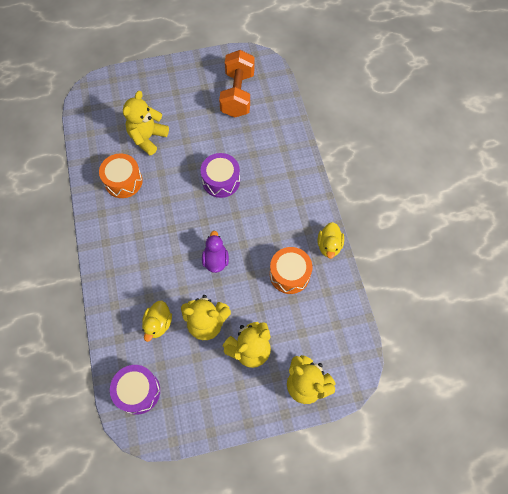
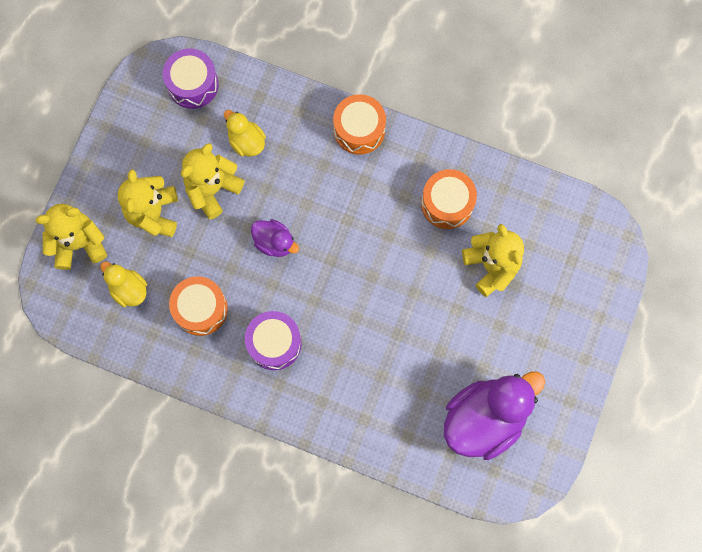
camera: 125 degrees right, 10 degrees up
purple drum [201,153,240,198] -> purple drum moved to [245,311,302,370]
orange dumbbell [219,50,255,118] -> purple duck [444,372,545,460]
yellow duck [318,222,344,259] -> yellow duck moved to [100,262,147,307]
none -> orange drum [333,94,386,155]

